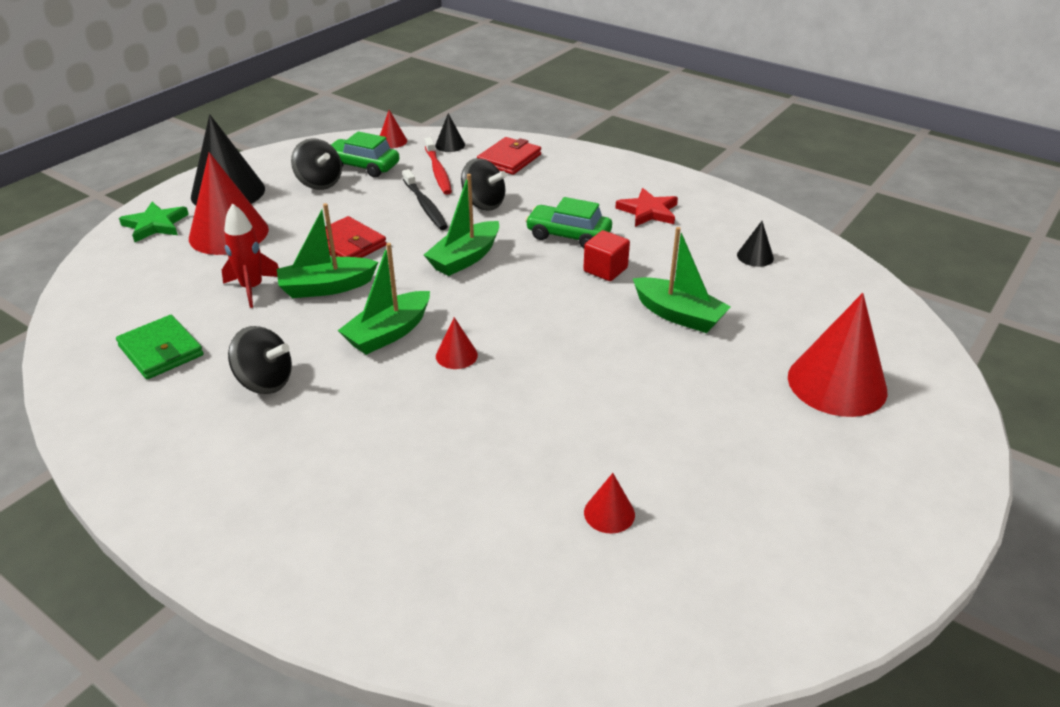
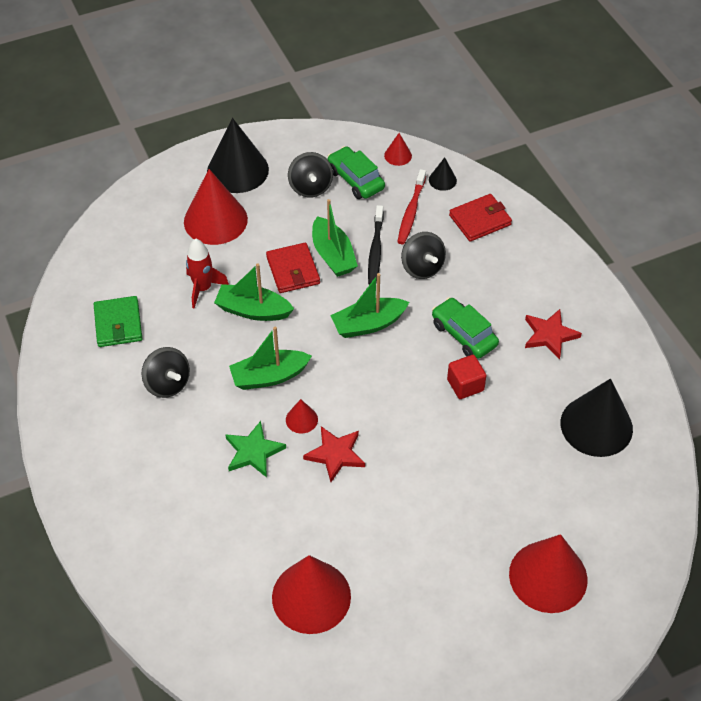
camera: 30 degrees right, 15 degrees up
green star [119,202,189,242] -> green star moved to [225,421,286,478]
red cone [584,473,635,534] -> red cone [272,555,351,634], size x2.22
green boat [633,227,731,333] -> green boat moved to [312,199,358,277]
black cone [737,221,774,267] -> black cone [561,378,633,457], size x2.22
none -> red star [303,426,365,482]

